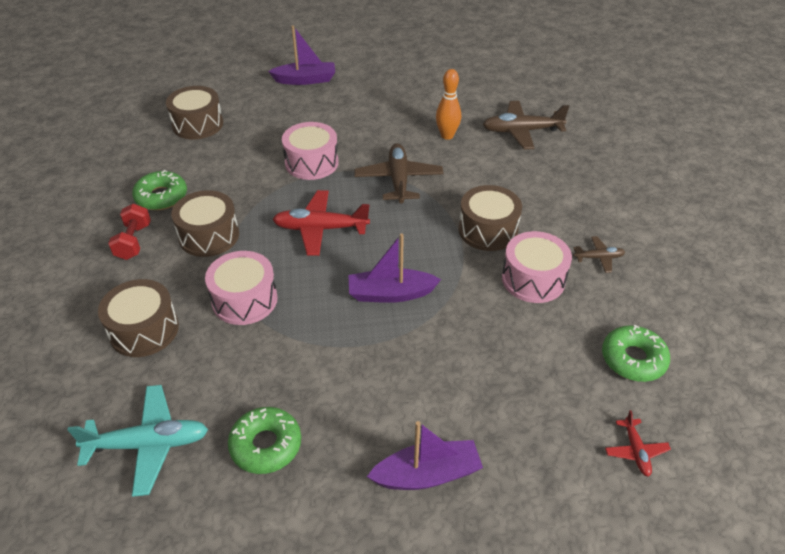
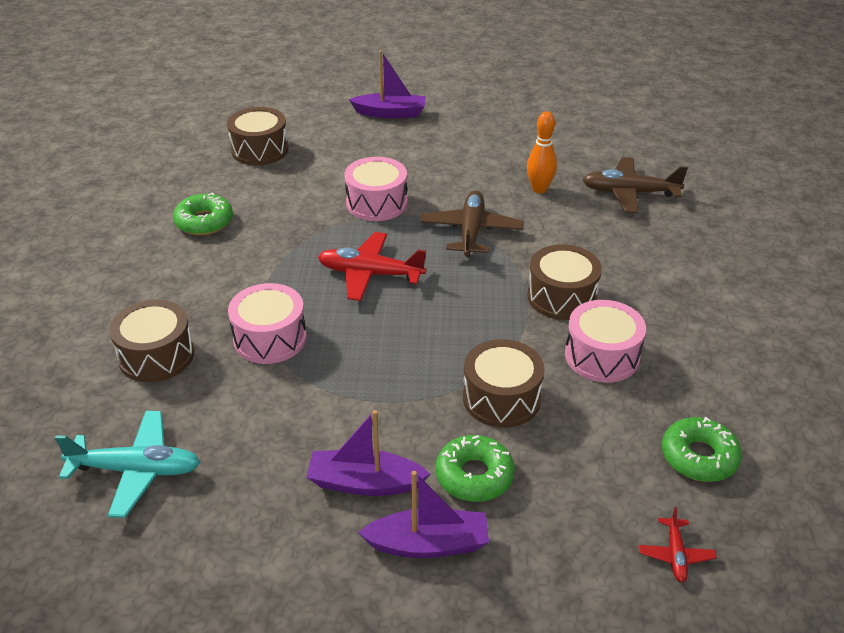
camera: 10 degrees right, 5 degrees down
red dumbbell [108,204,151,260] -> none
brown drum [171,190,239,257] -> brown drum moved to [463,339,544,428]
green donut [228,407,301,474] -> green donut moved to [435,435,515,502]
purple boat [348,233,441,303] -> purple boat moved to [306,410,430,496]
brown plane [574,236,625,273] -> none

